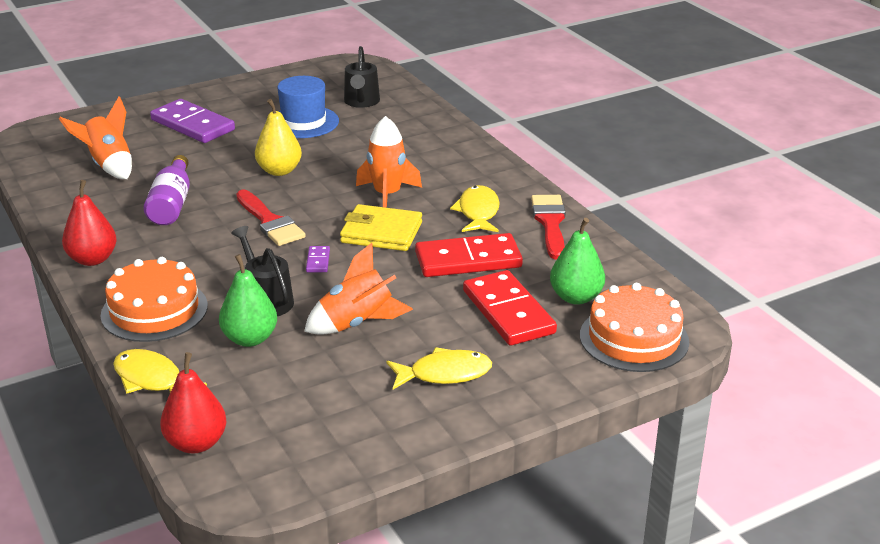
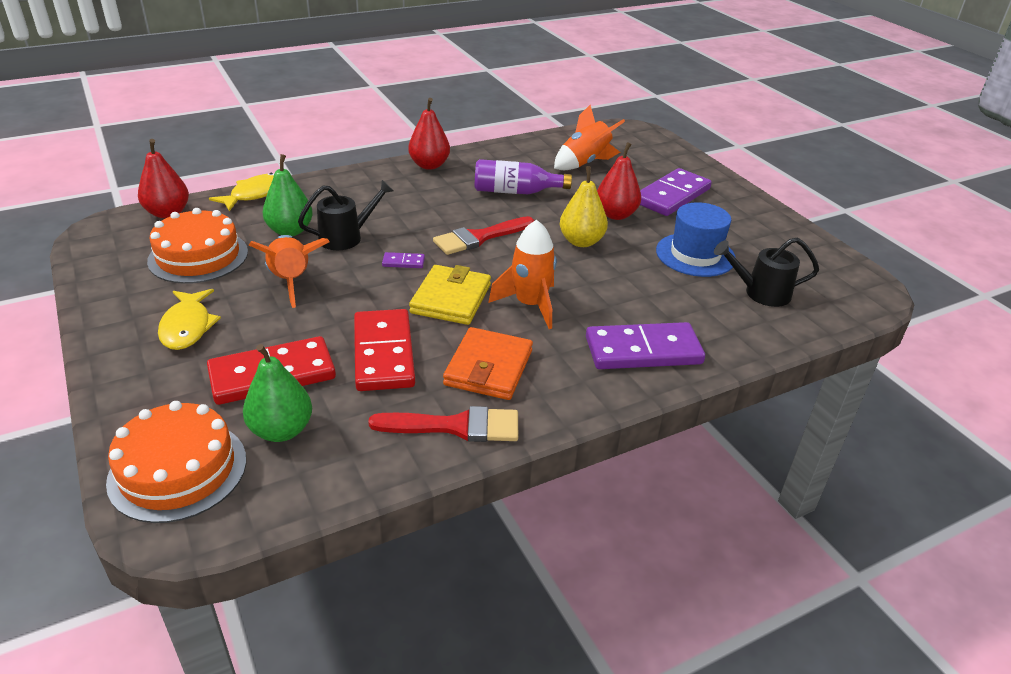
camera: 90 degrees right, 5 degrees up
orange cake [101,257,208,342] -> orange cake moved to [147,208,248,284]
yellow fish [450,185,500,232] -> orange wallet [443,327,533,400]
none -> purple domino [586,322,705,369]
none -> red pear [597,142,641,220]

